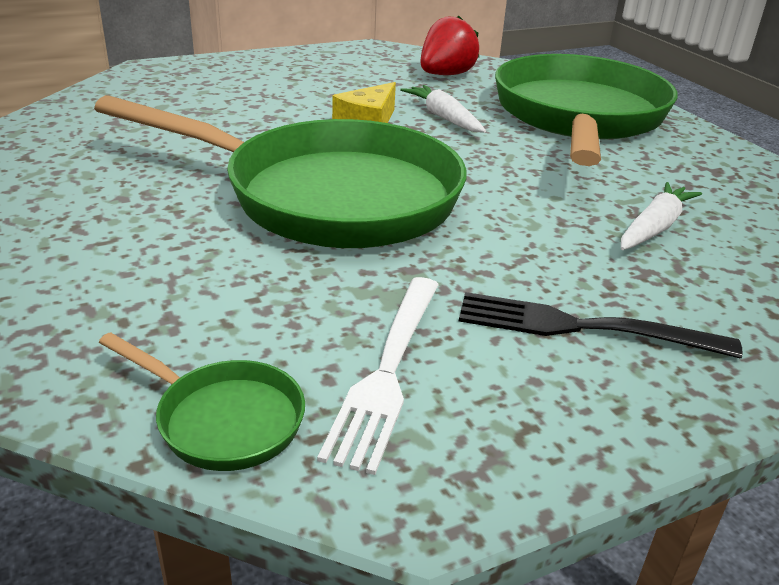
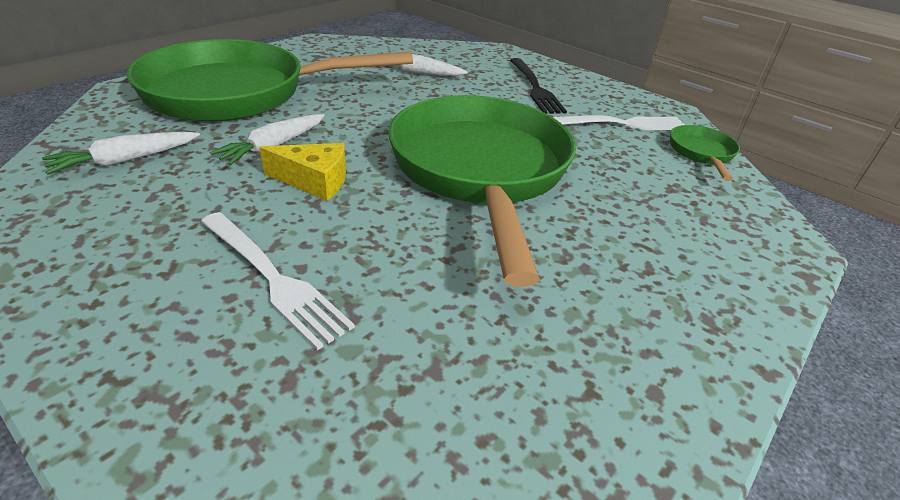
camera: 115 degrees left, 5 degrees up
red strawberry [420,15,479,75] -> white carrot [42,132,200,175]
none -> white fork [201,212,355,350]

